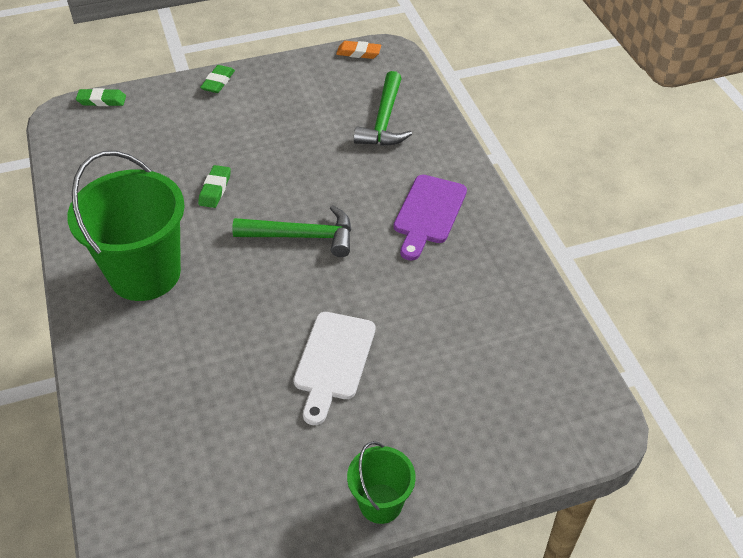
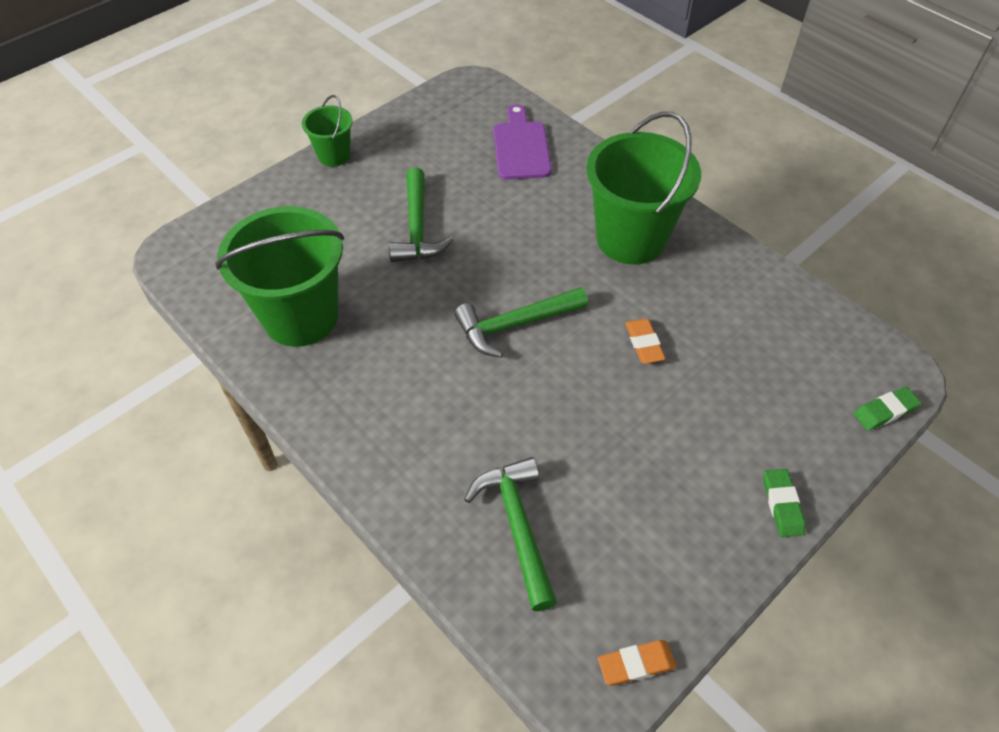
camera: 155 degrees right, 5 degrees up
green eraser [198,165,231,208] -> orange eraser [625,319,666,364]
white cutting board [293,312,375,425] -> green hammer [389,167,454,262]
purple cutting board [394,175,467,261] -> purple cutting board moved to [494,104,552,180]
none -> green bucket [215,206,344,347]

